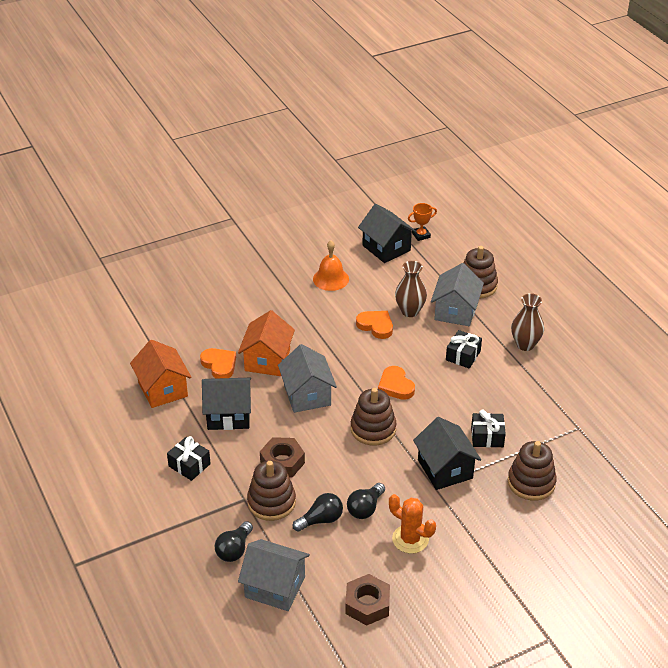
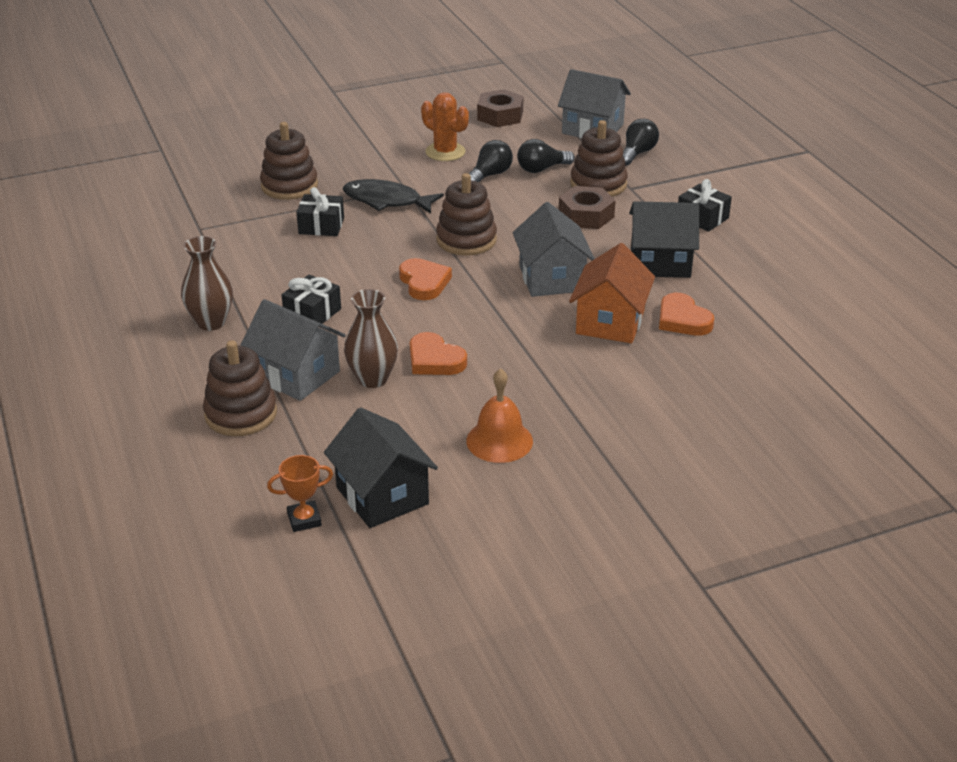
camera: 175 degrees left, 5 degrees down
orange house [130,340,192,408] -> none
black house [413,417,481,490] -> black fish [343,179,444,214]
grey house [431,263,484,326] -> grey house turned 75 degrees counterclockwise [240,299,346,401]

